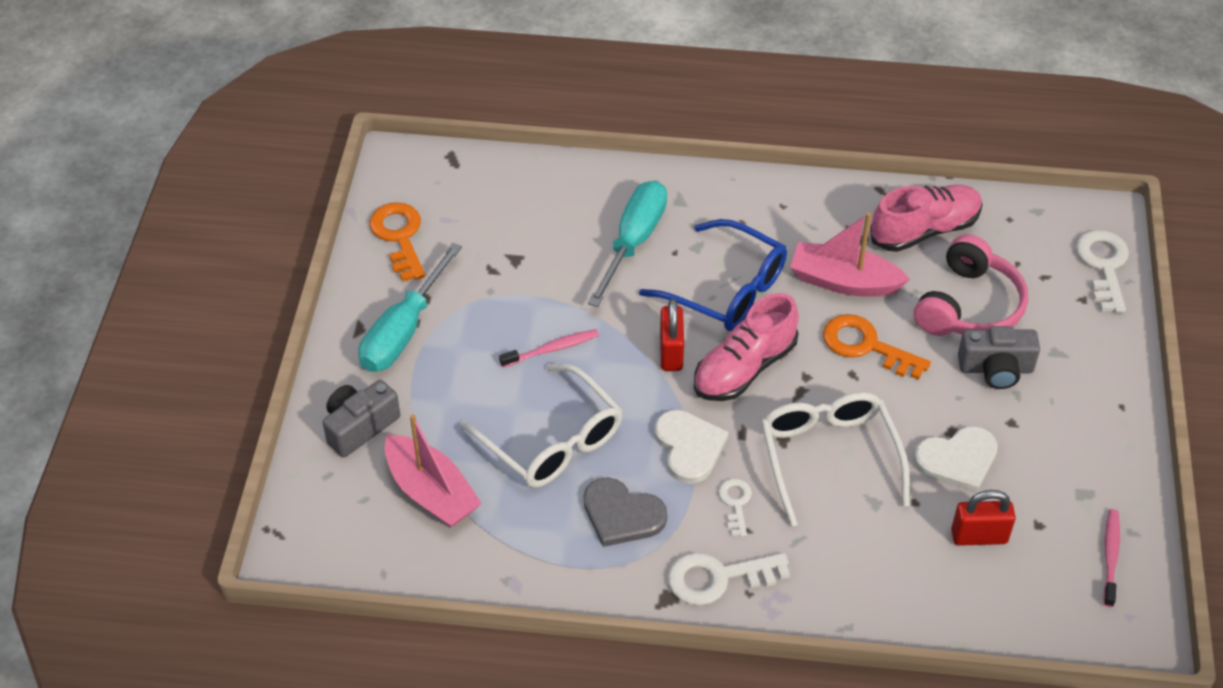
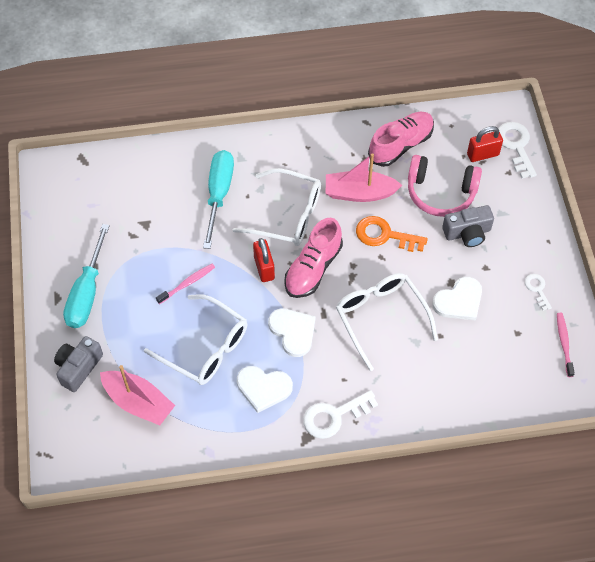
camera: 15 degrees left, 10 degrees up
orange key [369,202,425,282] -> none
grey heart [583,477,667,547] -> white heart [237,366,293,413]
blue glasses [639,219,787,331] -> white glasses [233,168,321,246]
white key [718,478,752,536] -> white key moved to [525,274,552,311]
pink headphones [914,234,1028,336] -> pink headphones turned 90 degrees clockwise [408,155,482,217]
red padlock [951,490,1016,546] -> red padlock moved to [467,126,503,162]

